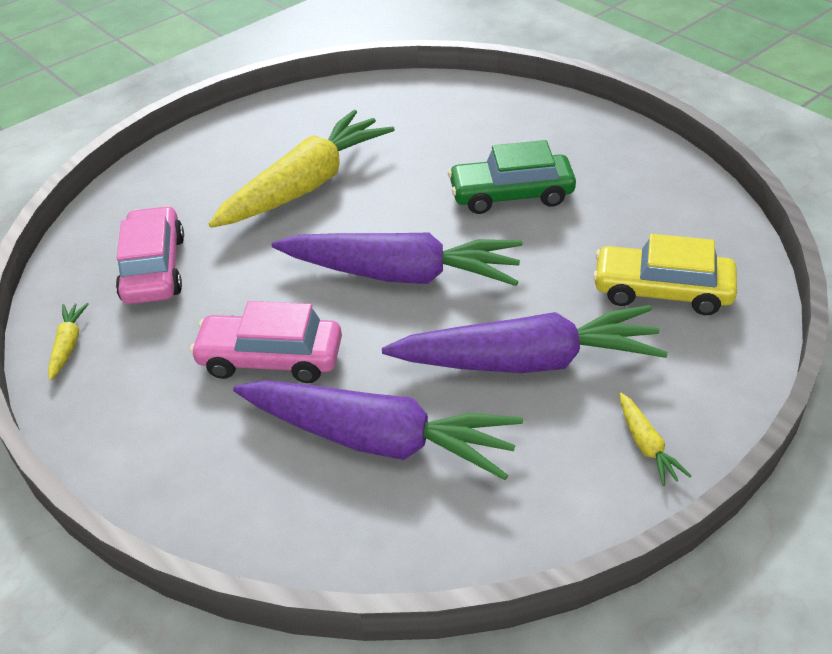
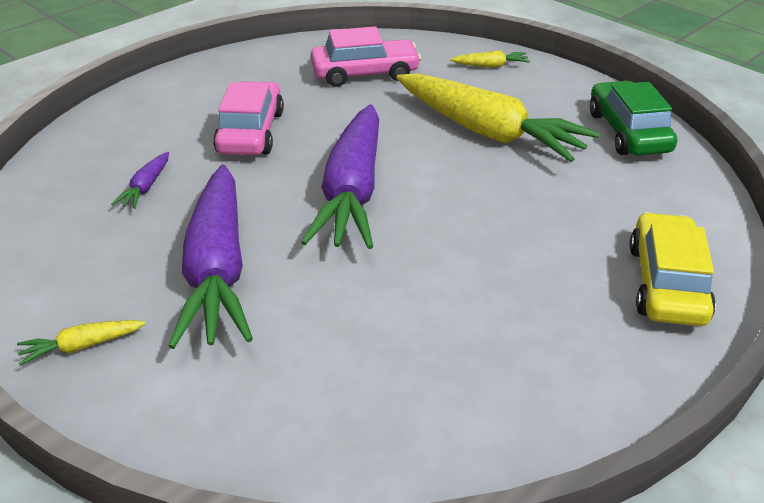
camera: 85 degrees right, 5 degrees down
yellow carrot [48,303,89,380] -> yellow carrot moved to [450,50,530,67]
purple carrot [233,380,523,480] -> purple carrot [111,152,169,209], size x0.40
green car [448,140,576,214] -> green car moved to [590,81,677,156]
yellow car [593,234,737,315] -> yellow car moved to [629,212,716,326]

